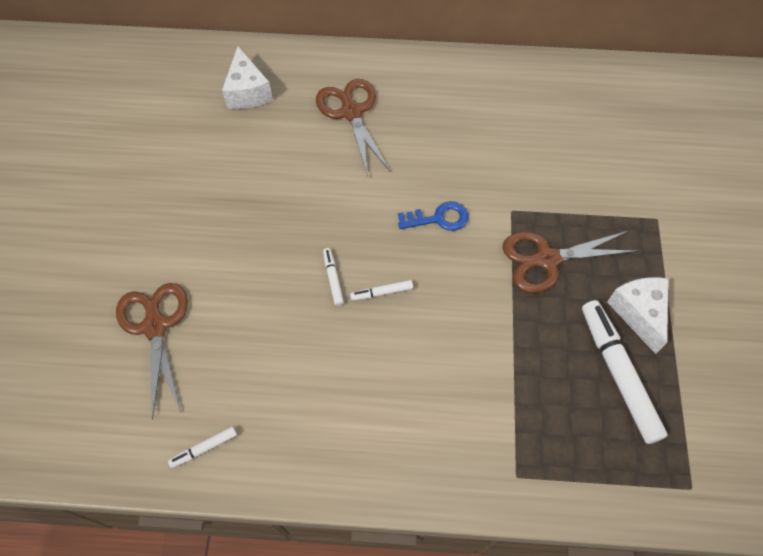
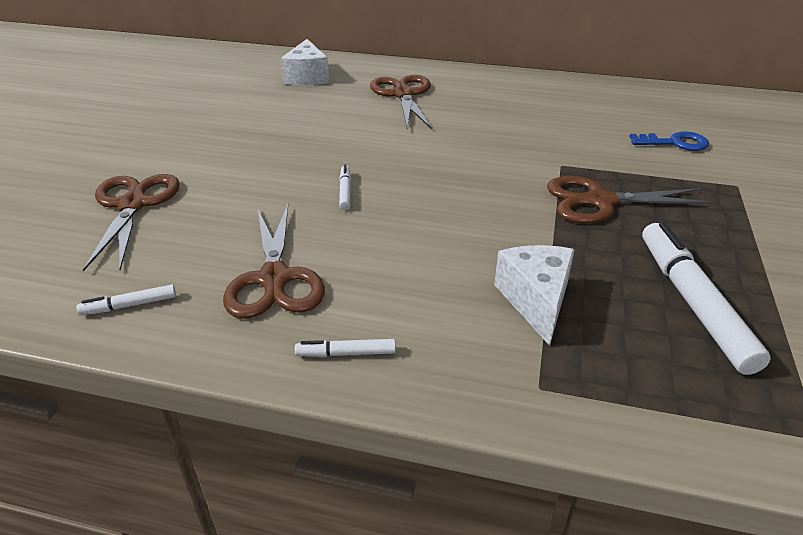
camera: 10 degrees right, 25 degrees down
white marker [350,280,413,301] -> white marker moved to [295,339,396,357]
blue key [398,201,469,231] -> blue key moved to [629,131,709,151]
white cheese [607,277,668,354] -> white cheese moved to [494,245,575,346]
none -> brown scissors [223,204,325,319]

